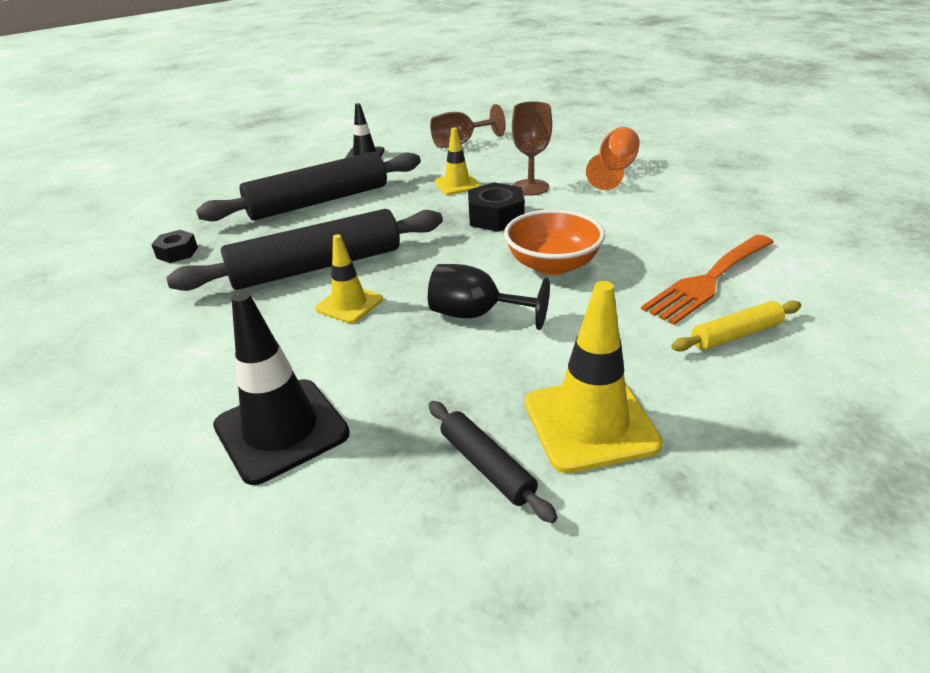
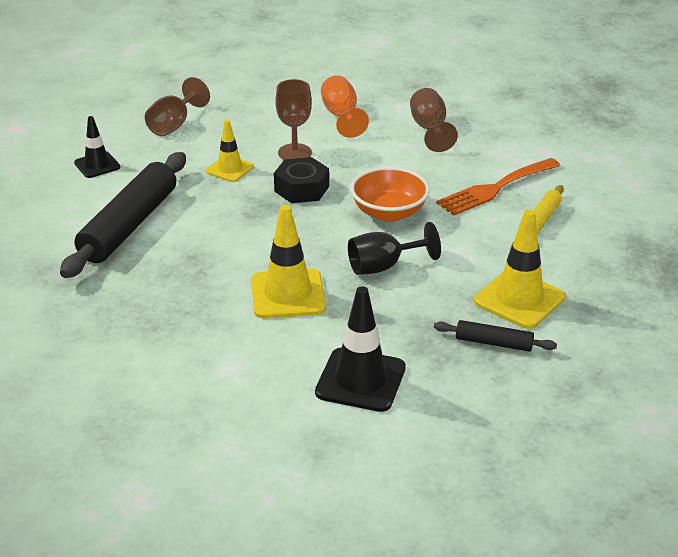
camera: 40 degrees left, 0 degrees up
black nut [151,230,198,263] -> none
black rolling pin [166,209,443,291] -> none
yellow traffic cone [315,234,383,323] -> yellow traffic cone [251,205,326,318], size x1.64
orange fork [641,235,774,325] -> orange fork turned 45 degrees clockwise [436,158,561,216]
none -> brown goblet [410,88,458,152]

